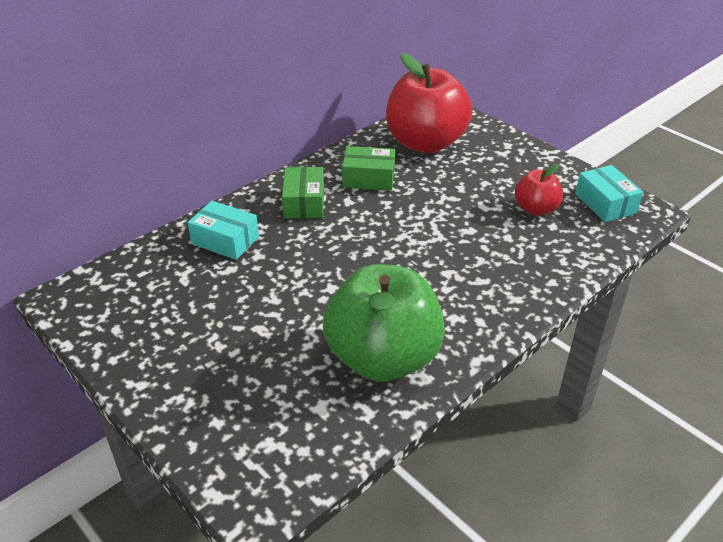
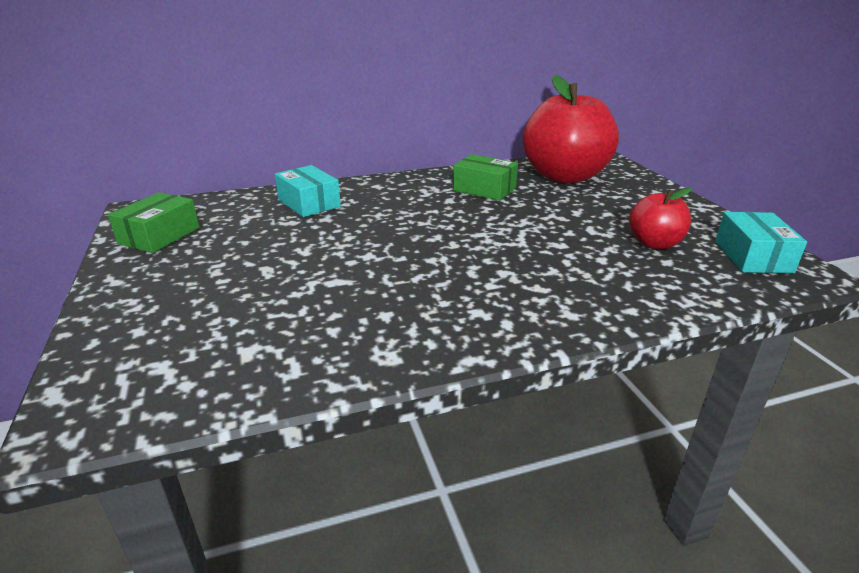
camera: 25 degrees right, 10 degrees down
green box [282,167,324,219] -> green box moved to [108,192,199,253]
green apple [323,264,445,382] -> none

